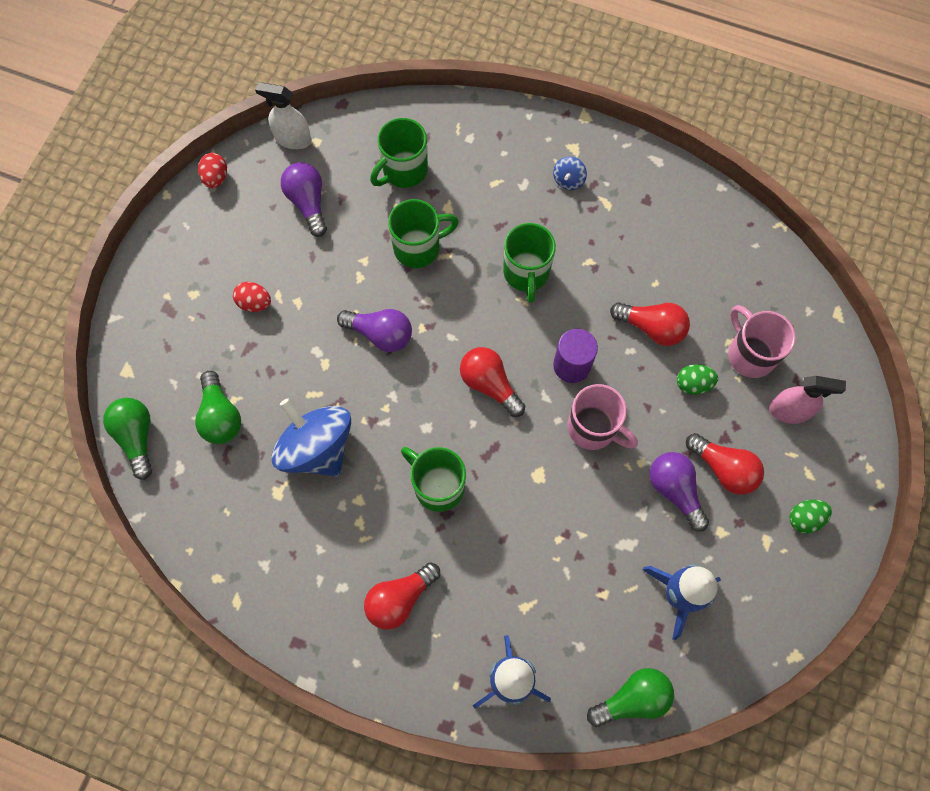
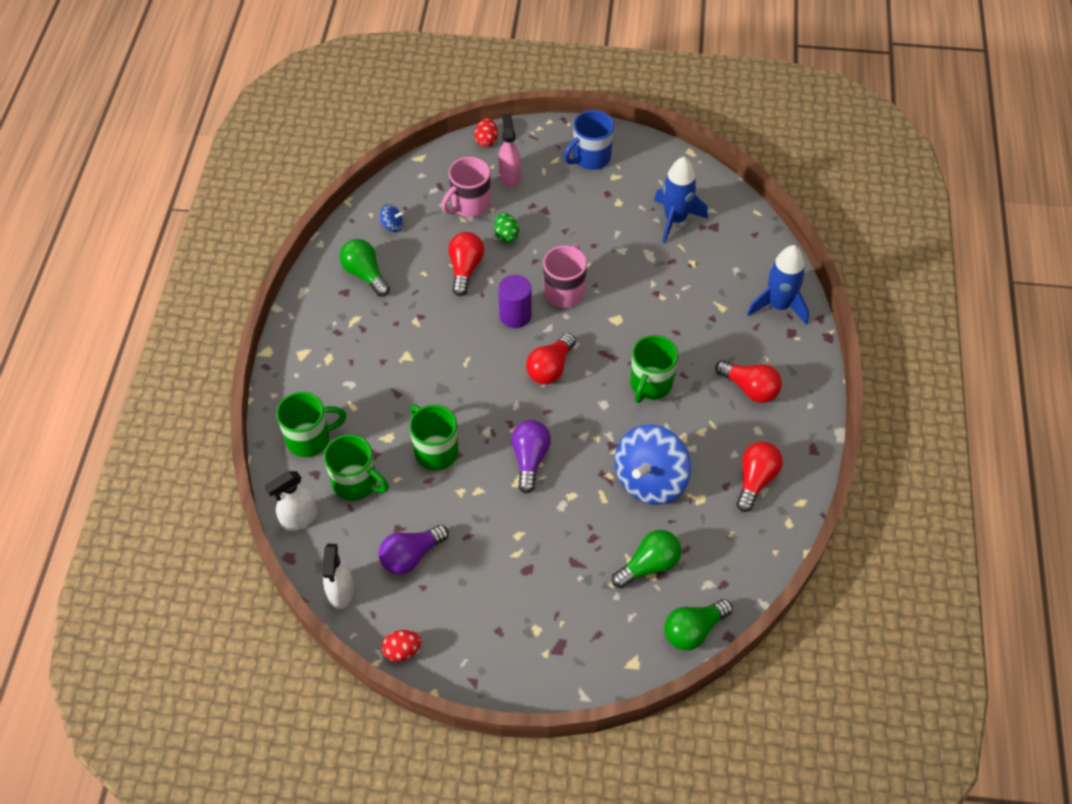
camera: 105 degrees left, 15 degrees down
red egg [233,282,271,312] -> red egg moved to [474,118,498,147]
green mug [503,223,556,303] -> green mug moved to [276,392,346,457]
blue spinning top [553,156,587,190] -> blue spinning top moved to [380,204,404,232]
green light bulb [587,668,674,727] -> green light bulb moved to [340,239,390,297]
purple light bulb [650,452,709,532] -> none
red light bulb [686,433,764,495] -> red light bulb moved to [736,442,783,512]
green egg [789,500,832,533] -> blue mug [563,110,614,170]
none -> white spray bottle [265,471,317,531]

